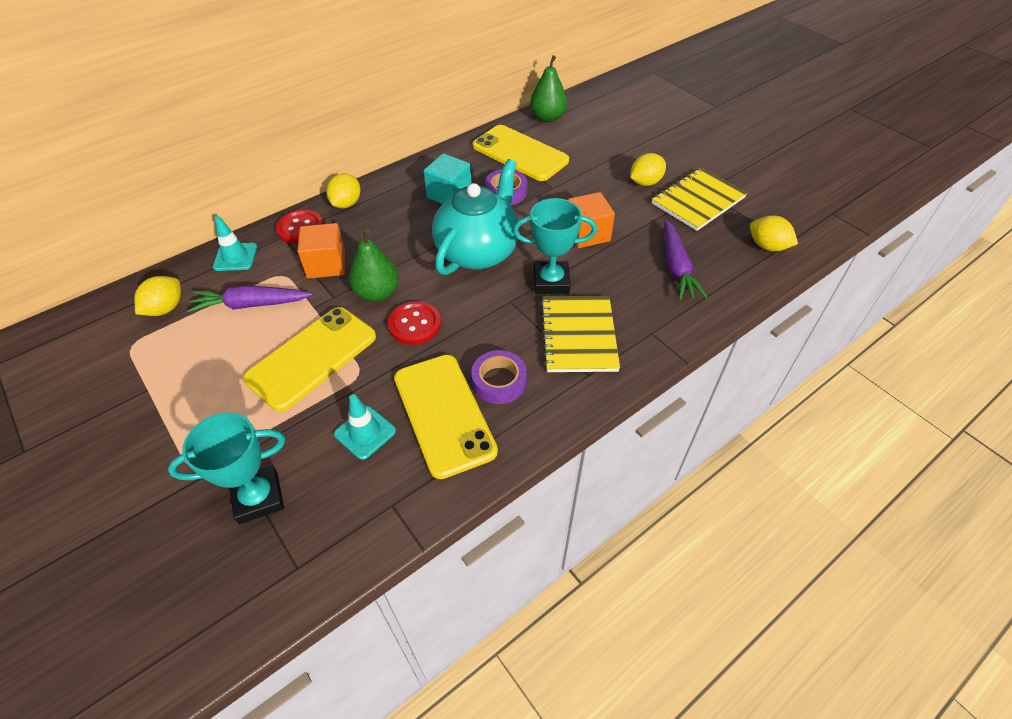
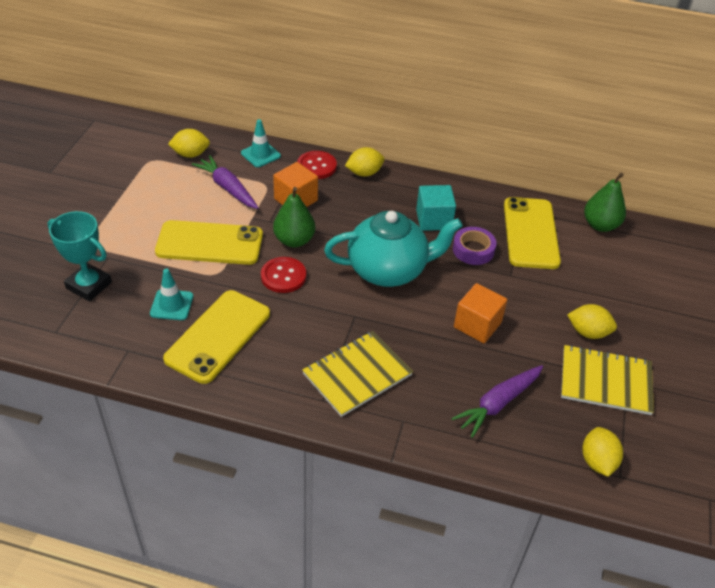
camera: 50 degrees right, 5 degrees down
purple tape [471,350,527,404] -> none
turquoise trophy [513,198,597,294] -> none

